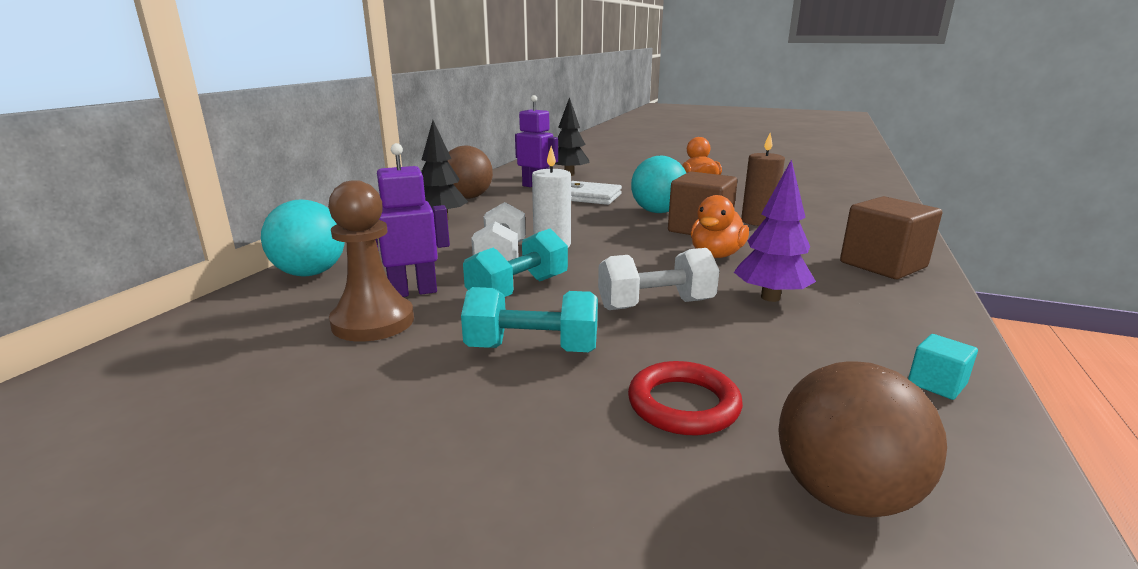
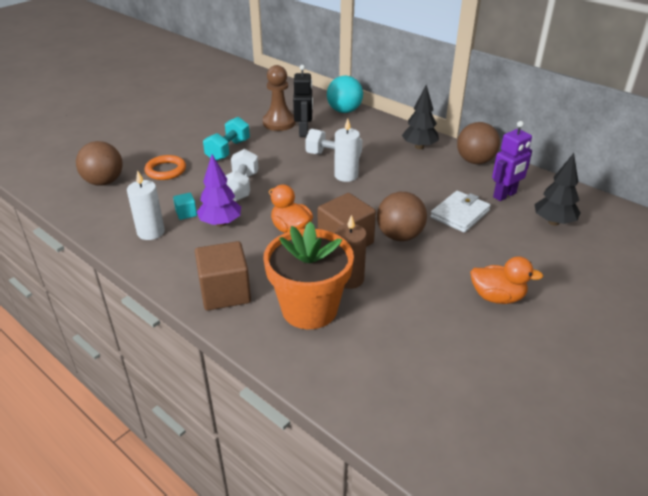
camera: 110 degrees right, 15 degrees up
purple robot [376,143,450,297] -> black robot [293,65,313,137]
turquoise dumbbell [463,229,568,297] -> none
red ring [628,361,743,435] -> orange ring [145,155,186,180]
turquoise ball [631,156,686,213] -> brown ball [377,192,427,241]
turquoise cube [908,334,978,400] -> turquoise cube moved to [173,193,197,220]
none -> white candle [127,170,165,240]
none -> orange flower pot [263,222,354,329]

